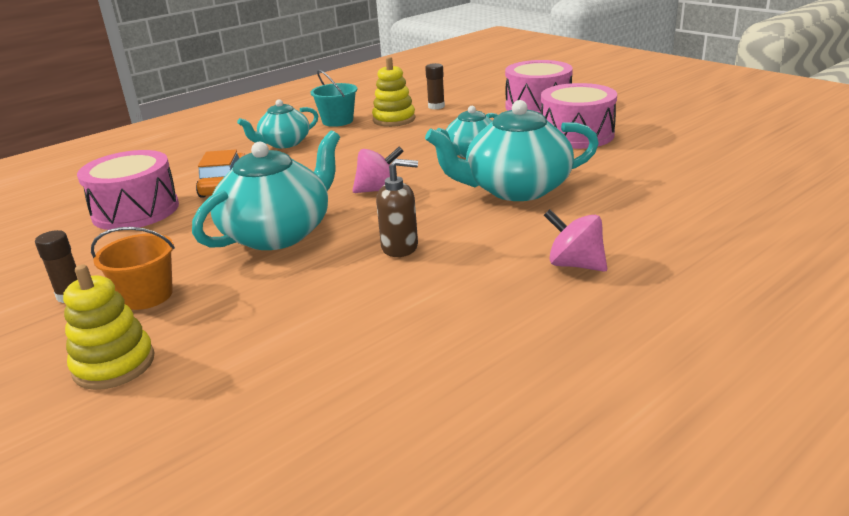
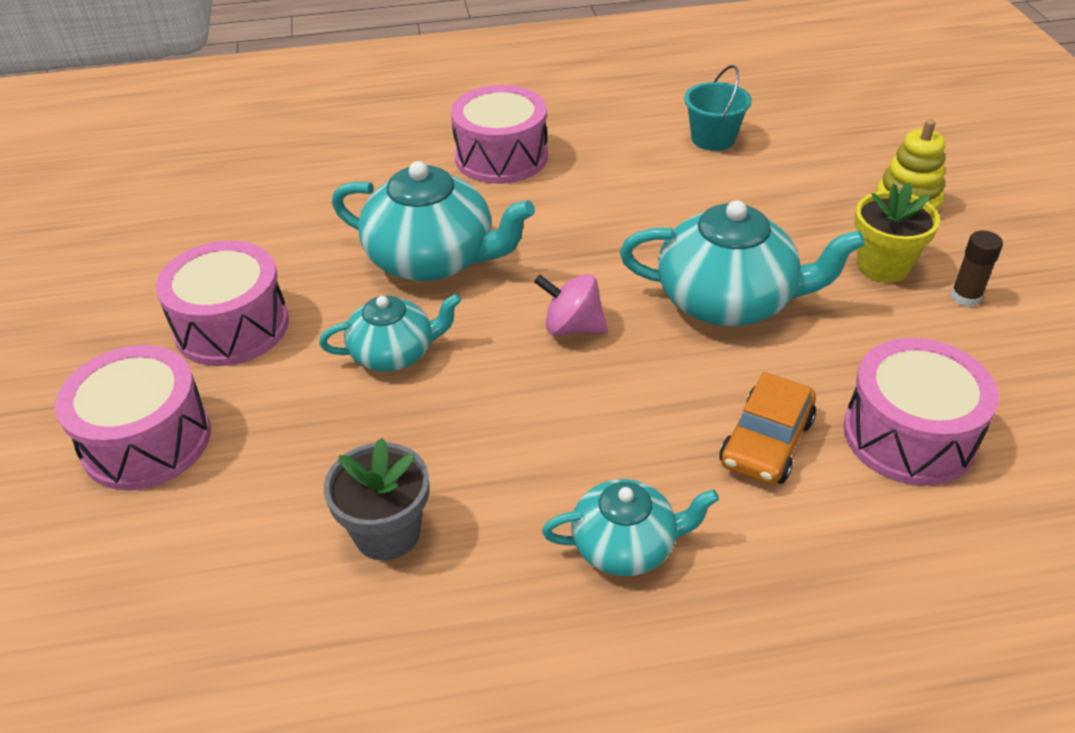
camera: 150 degrees left, 15 degrees up
orange bucket [91,227,175,310] -> yellow flower pot [855,183,940,283]
turquoise teapot [192,131,340,250] -> turquoise teapot turned 150 degrees counterclockwise [620,200,865,326]
turquoise bucket [310,70,357,127] -> turquoise bucket moved to [684,65,752,151]
yellow stacking toy [372,57,415,127] -> grey flower pot [324,438,429,561]
brown soap dispenser [376,159,418,257] -> none
brown glue stick [425,63,445,109] -> none
pink spinning top [544,209,607,272] -> pink drum [451,85,548,184]

